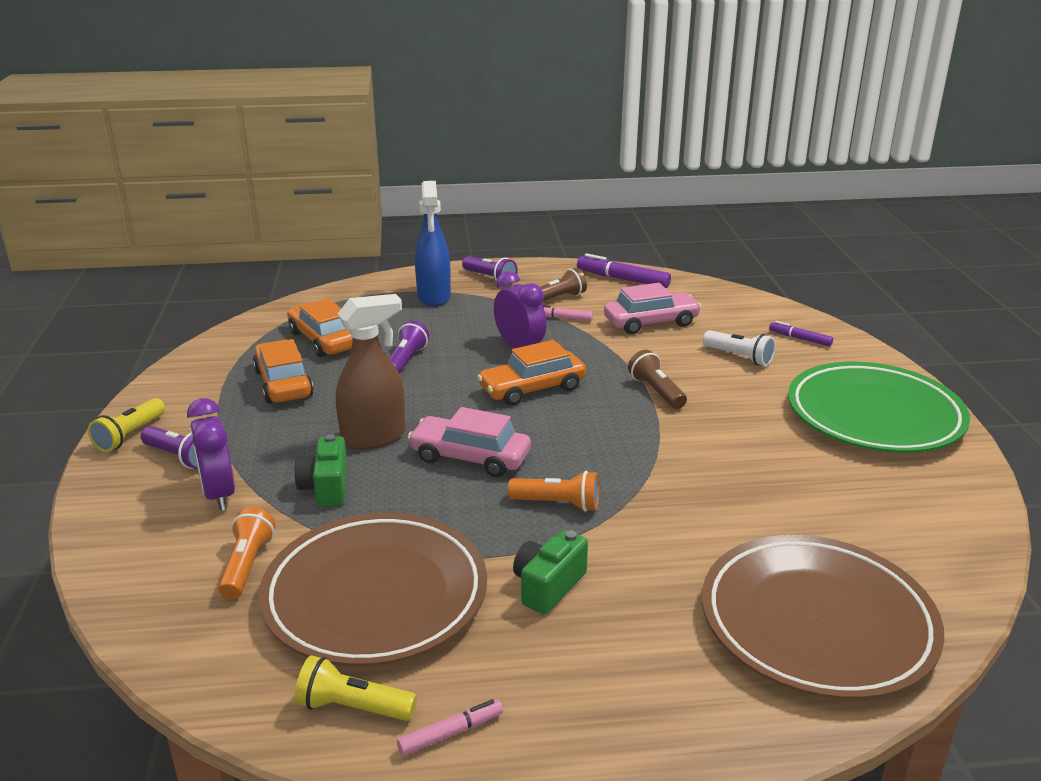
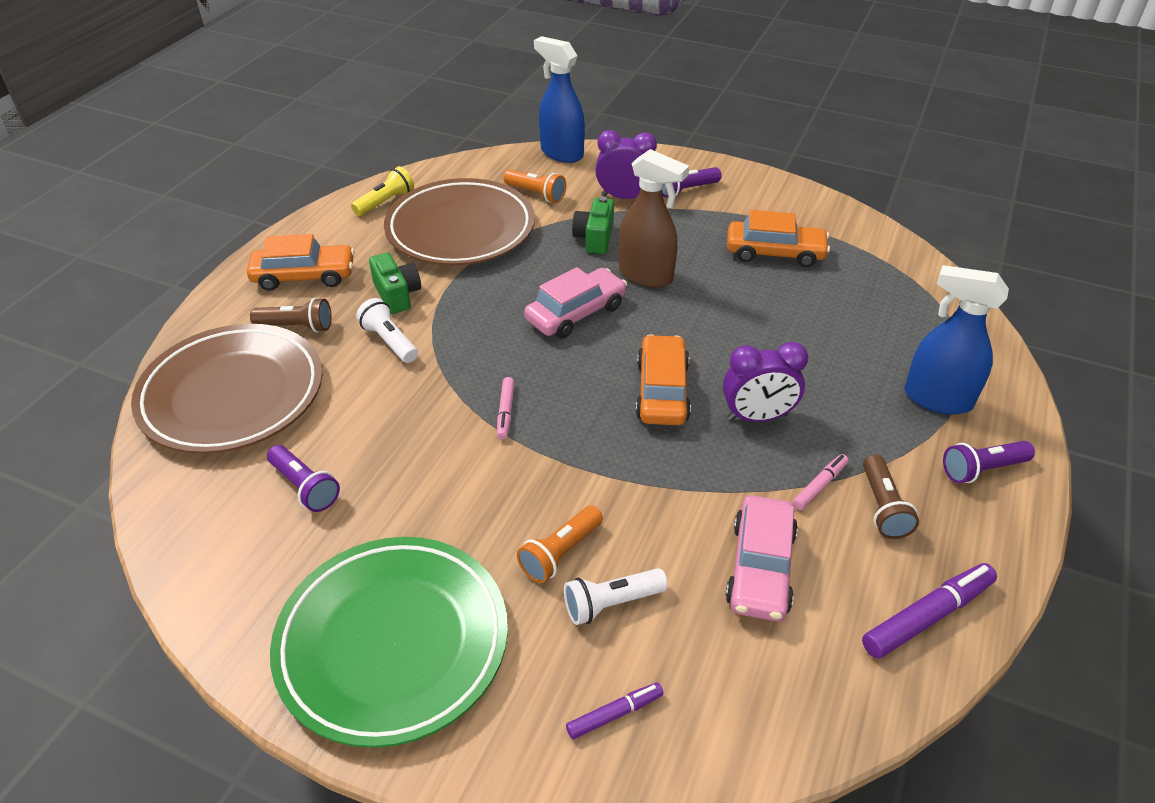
camera: 120 degrees right, 15 degrees up
yellow flashlight [88,398,165,452] -> none
orange car [287,298,353,357] -> orange car moved to [247,234,355,291]
green camera [294,434,347,507] -> green camera turned 105 degrees counterclockwise [572,197,614,254]
brown spray bottle [336,294,405,450] -> brown spray bottle turned 60 degrees counterclockwise [619,149,689,288]
purple flashlight [389,321,429,374] -> purple flashlight moved to [267,445,340,512]
pink marker [397,699,503,756] -> pink marker moved to [497,377,515,440]
orange flashlight [508,471,599,512] -> orange flashlight moved to [517,506,603,583]
brown flashlight [628,350,687,409] -> brown flashlight moved to [250,298,332,333]
none -> white flashlight [356,298,418,363]
none -> blue spray bottle [534,36,585,163]

